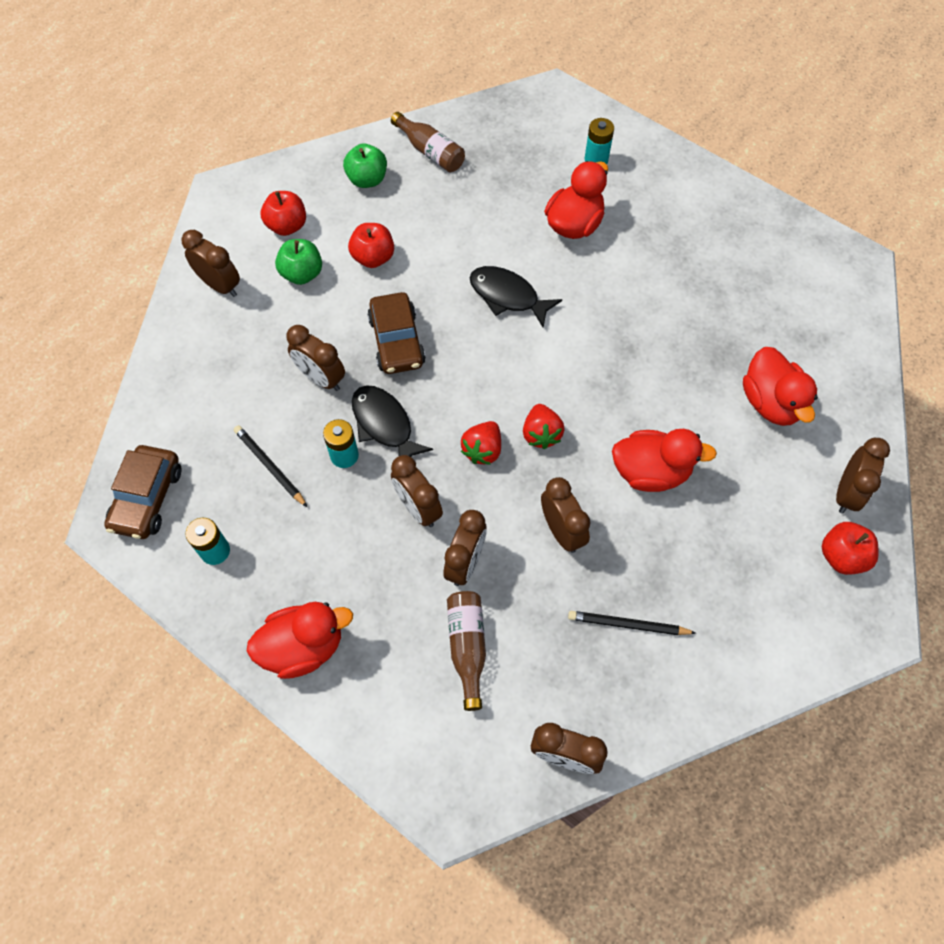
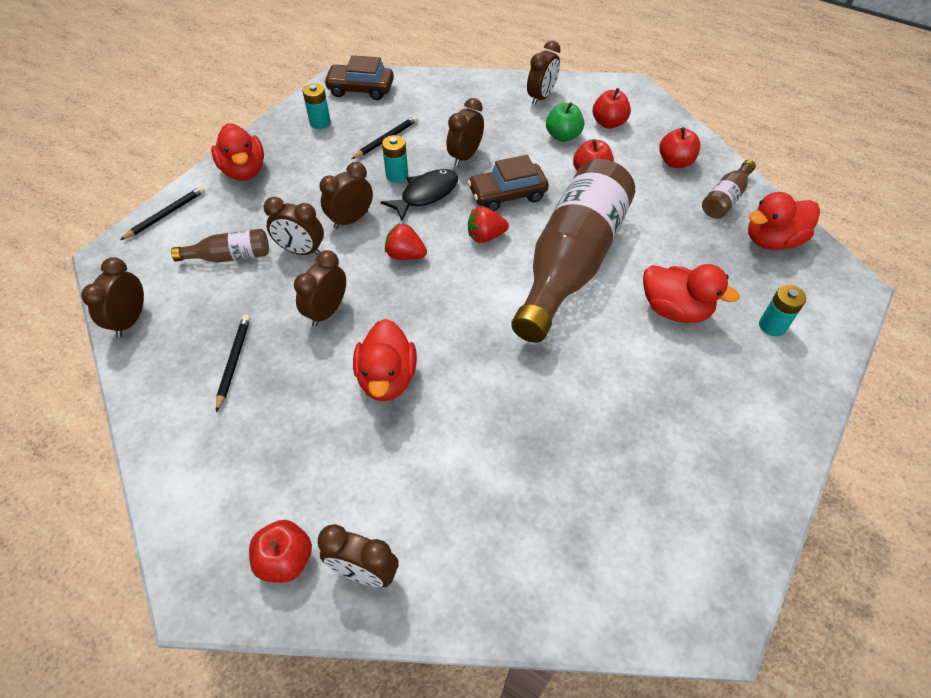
camera: 85 degrees right, 10 degrees down
green apple [343,143,387,188] -> red apple [659,127,700,168]
black fish [470,266,562,327] -> brown bottle [511,159,635,343]
red strawberry [523,404,565,449] -> red strawberry moved to [468,206,509,243]
brown clock [541,477,590,553] -> brown clock turned 150 degrees clockwise [294,250,346,327]
red duck [743,347,818,426] -> red duck moved to [748,192,820,250]
none -> black pencil [120,186,205,240]

